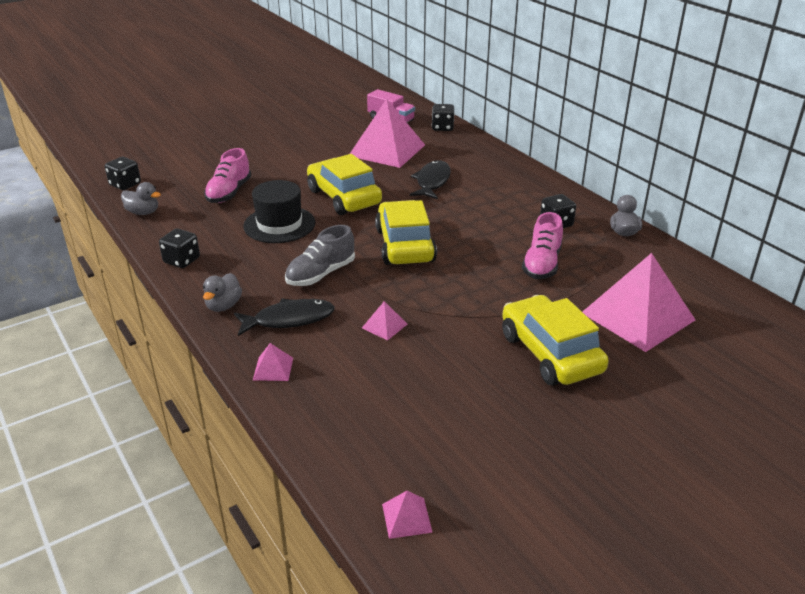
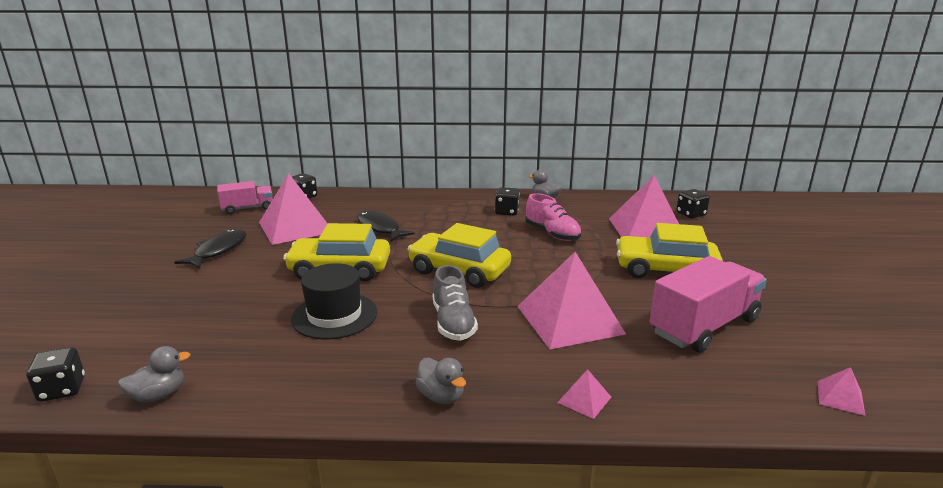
camera: 55 degrees left, 10 degrees down
black dice [159,228,200,268] -> black dice moved to [676,189,710,218]
pink shoe [204,148,251,203] -> none
black fish [234,299,335,336] -> black fish moved to [174,229,246,268]
pink pyramid [362,301,407,341] -> pink pyramid [517,252,626,349], size x2.45
none -> pink truck [649,256,767,353]

